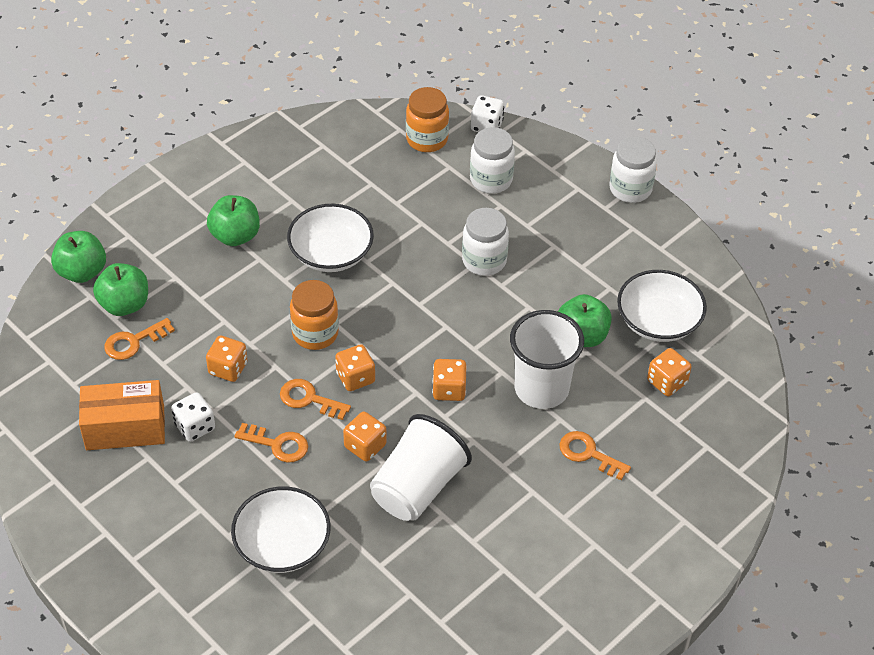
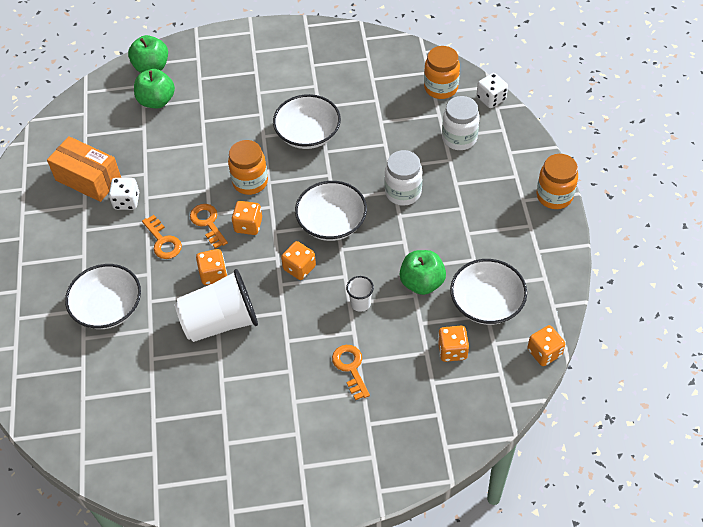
camera: 40 degrees right, 5 degrees up
orange key [104,318,175,360] -> none
orange dice [206,336,247,382] -> orange dice moved to [527,325,565,366]
green apple [207,195,260,246] -> none
white cup [510,310,584,409] -> white cup [346,276,374,312], size x0.45
white jar [609,137,657,203] -> orange jar [536,154,578,209]
none -> white bowl [295,181,367,241]

